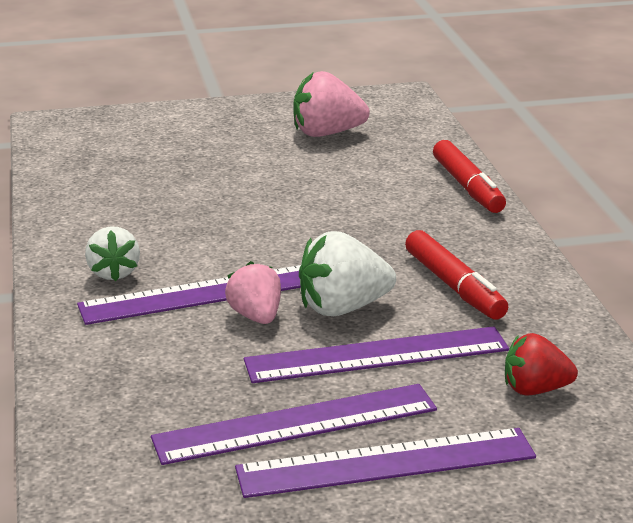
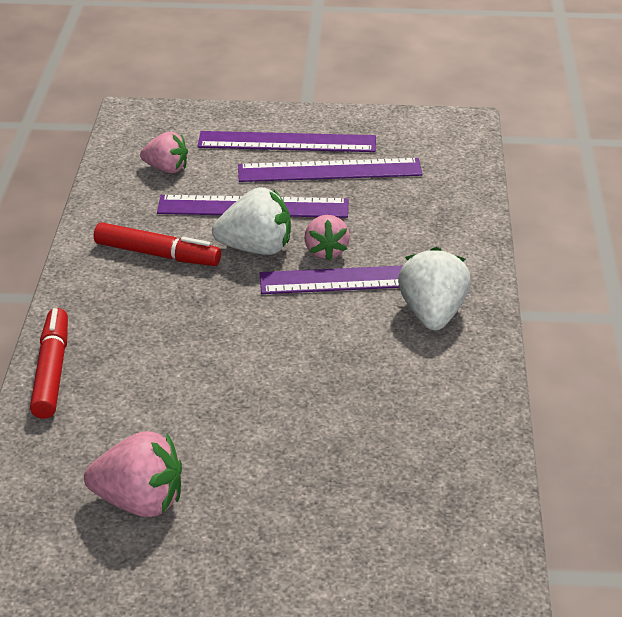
camera: 165 degrees left, 10 degrees up
white strawberry [85,226,140,281] -> white strawberry [398,247,471,331], size x1.50
red marker [405,230,508,320] -> red marker turned 120 degrees clockwise [94,222,221,266]
red strawberry [505,333,578,395] -> pink strawberry [140,132,188,173]

